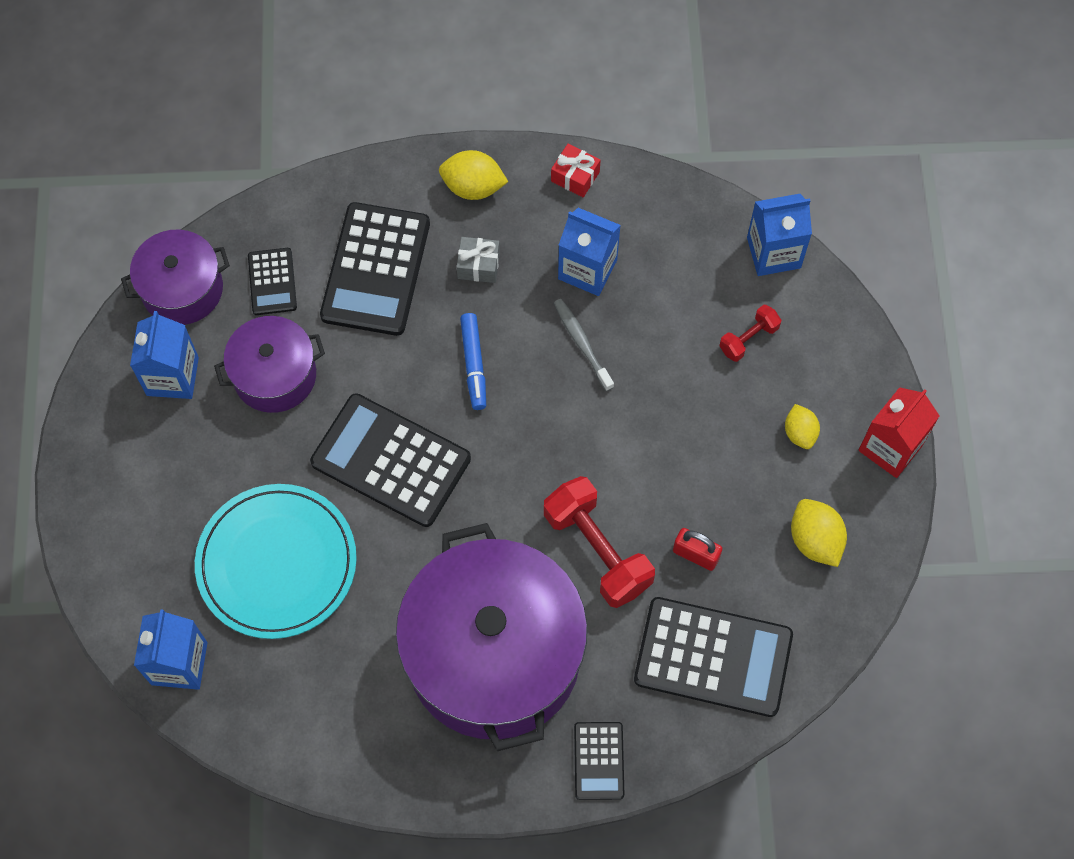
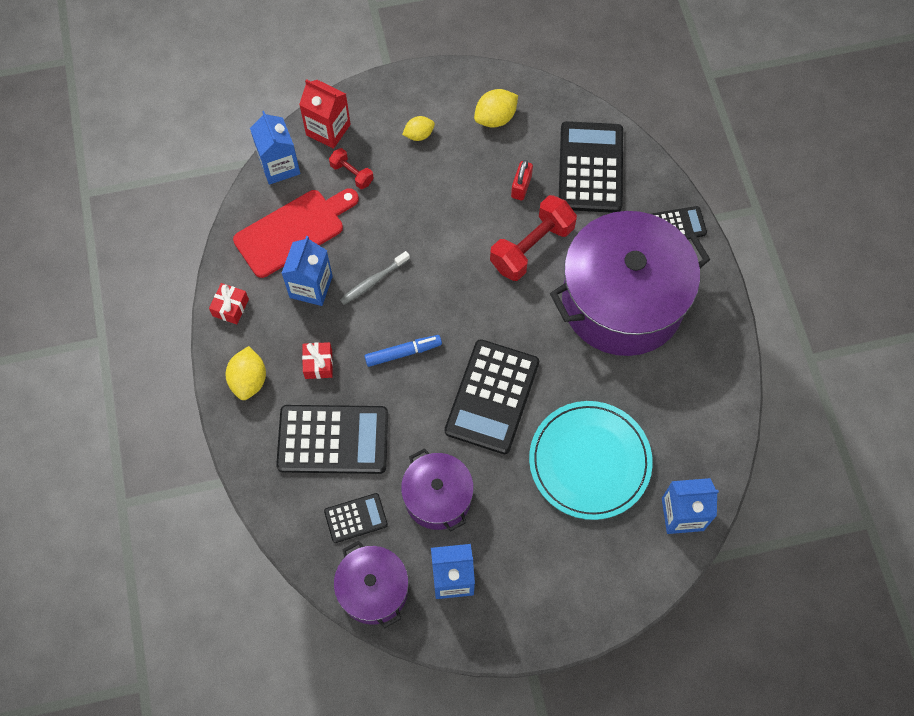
camera: 100 degrees left, 0 degrees up
grey gift [457,237,500,283] -> red gift [302,342,333,379]
red carton [859,387,940,478] -> red carton moved to [299,79,351,149]
none -> red cutting board [233,189,359,278]

